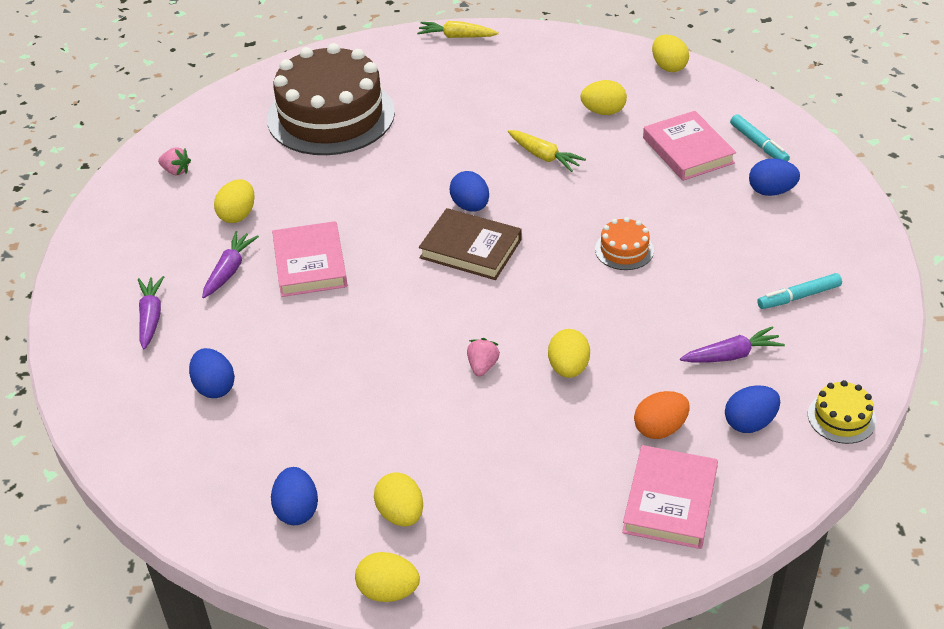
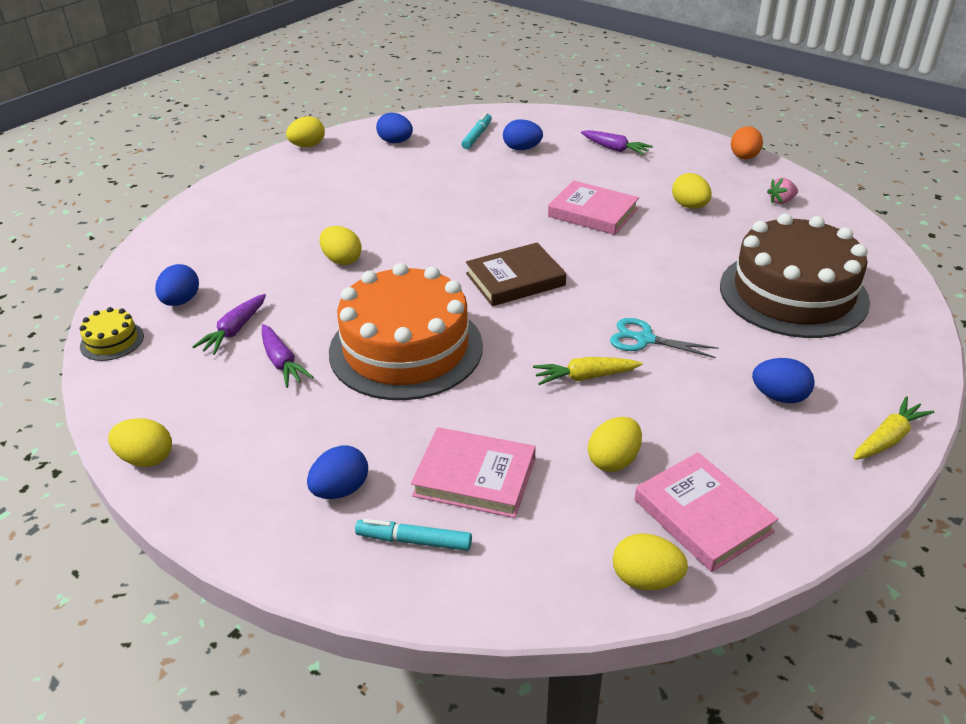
camera: 130 degrees right, 5 degrees down
purple carrot [202,231,259,298] -> purple carrot moved to [262,324,313,388]
yellow egg [374,472,423,527] -> yellow egg moved to [108,418,172,467]
blue egg [450,171,489,212] -> blue egg moved to [752,358,815,403]
pink strawberry [467,338,500,377] -> none
orange cake [595,217,654,270] -> orange cake [329,263,483,400], size x2.46
pink book [622,445,718,549] -> pink book moved to [635,452,778,572]
orange egg [634,391,690,439] -> orange egg moved to [731,126,763,160]
turquoise marker [757,273,842,309] -> turquoise marker moved to [461,113,492,149]
none -> turquoise scissors [610,318,718,358]

